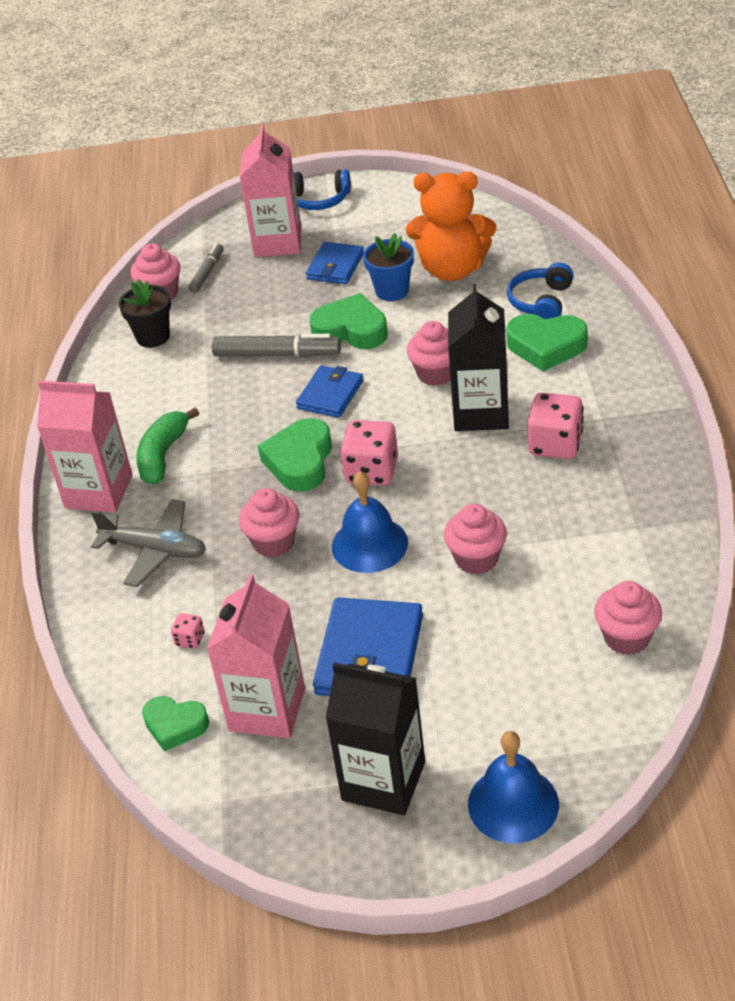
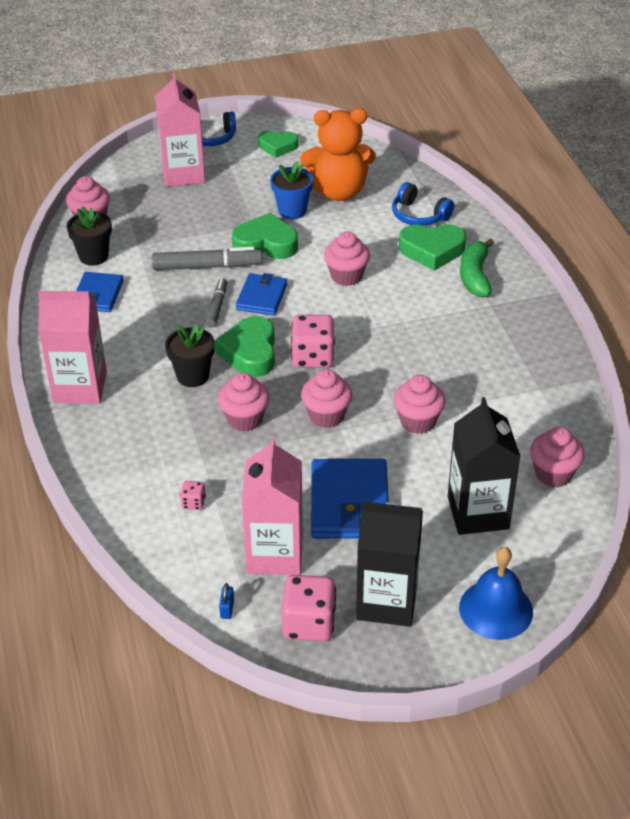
camera: 15 degrees left, 0 degrees up
grey plane [91,499,206,587] -> none
green banana [136,407,199,484] -> green banana moved to [460,238,494,297]
green heart [142,696,209,752] -> green heart moved to [258,131,298,158]
grey marker [188,244,224,293] -> grey marker moved to [206,278,227,328]
blue wallet [306,242,364,284] -> blue wallet moved to [76,272,123,312]
blue bell [332,471,408,573] -> pink cupcake [301,369,353,428]
black carton [448,284,509,431] -> black carton moved to [448,397,521,535]
blue headphones [507,263,574,319] -> blue headphones turned 60 degrees counterclockwise [392,182,454,226]
pink dice [527,393,583,459] -> pink dice moved to [281,575,336,642]
none -> black flower pot [165,324,215,387]
none -> blue padlock [219,583,234,619]

